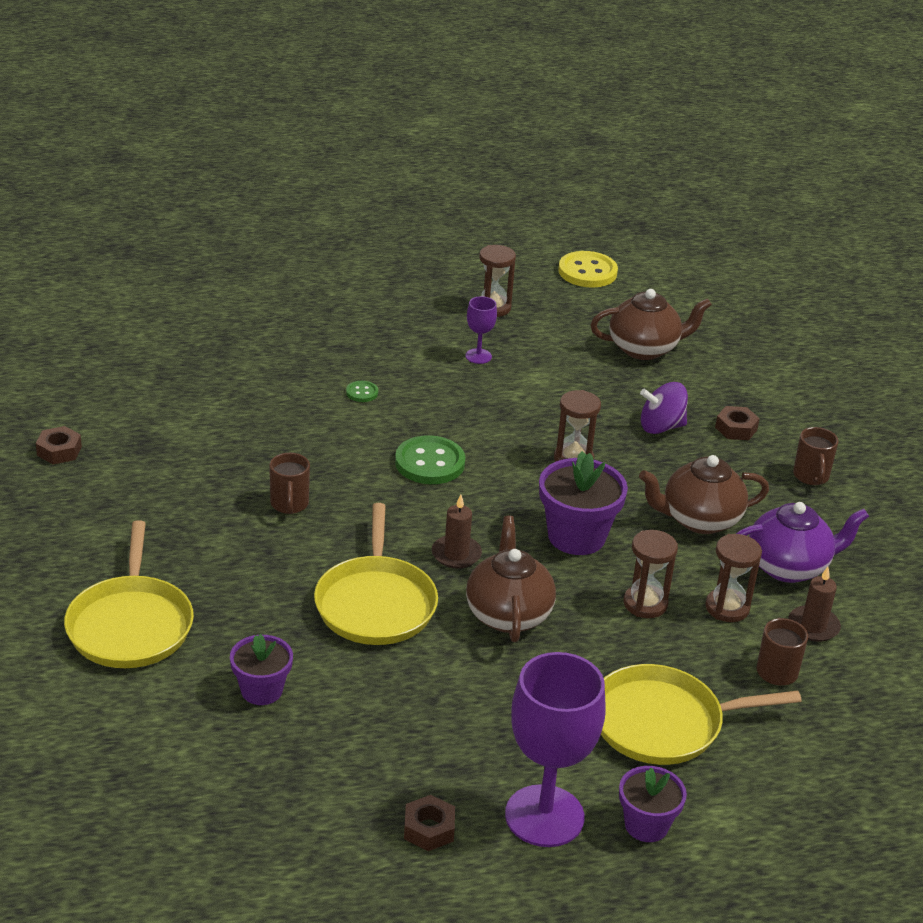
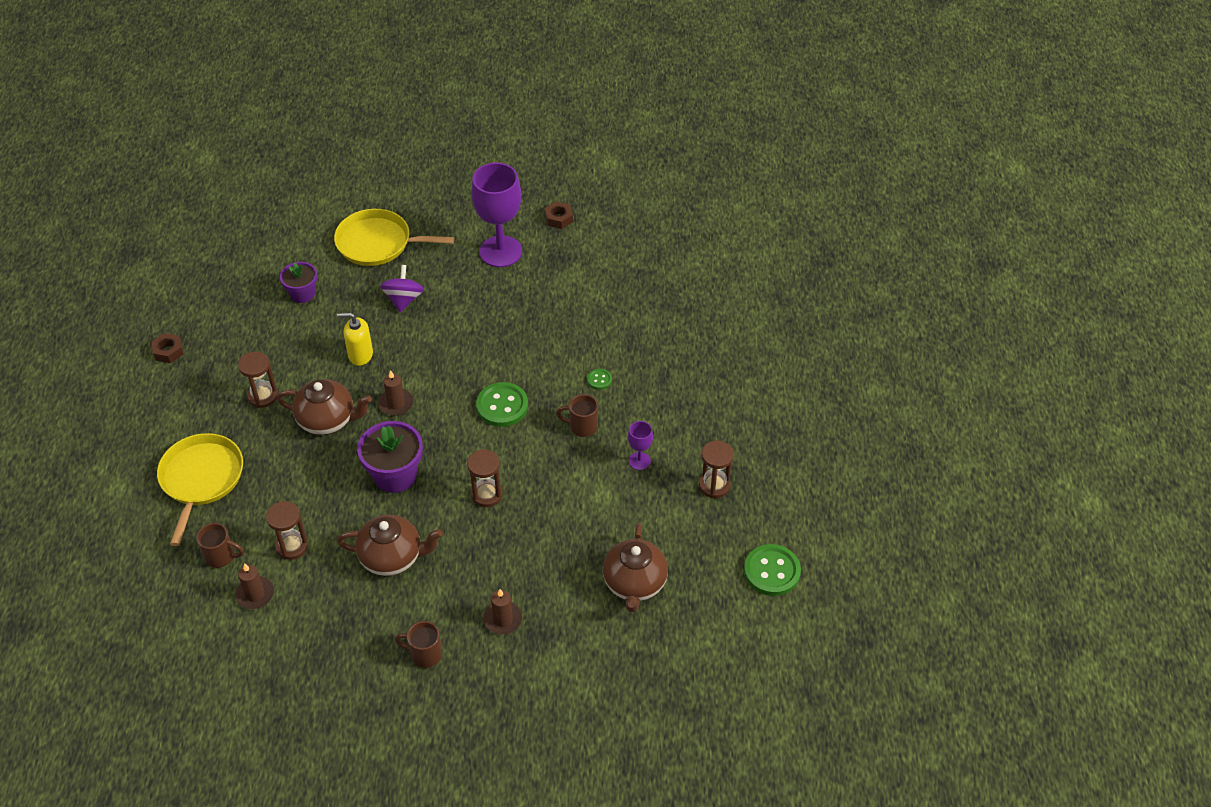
camera: 105 degrees right, 15 degrees up
brown mug [269,453,310,514] -> brown mug moved to [556,394,598,437]
yellow pan [314,503,438,645] -> yellow soap dispenser [337,312,373,366]
purple goblet [505,652,606,847] -> purple goblet moved to [471,163,522,267]
yellow button [558,251,618,287] -> green button [744,544,801,596]
purple flower pot [619,766,687,842] -> none
brown hourglass [624,530,678,618] -> brown hourglass moved to [238,351,278,408]
brown teapot [639,455,769,534] -> brown teapot turned 90 degrees clockwise [337,515,443,576]
purple spinning top [640,382,688,434] -> purple spinning top moved to [380,265,424,312]
brown nut [715,406,760,440] -> brown candle [483,589,522,635]
purple teapot [736,502,869,583] -> none

